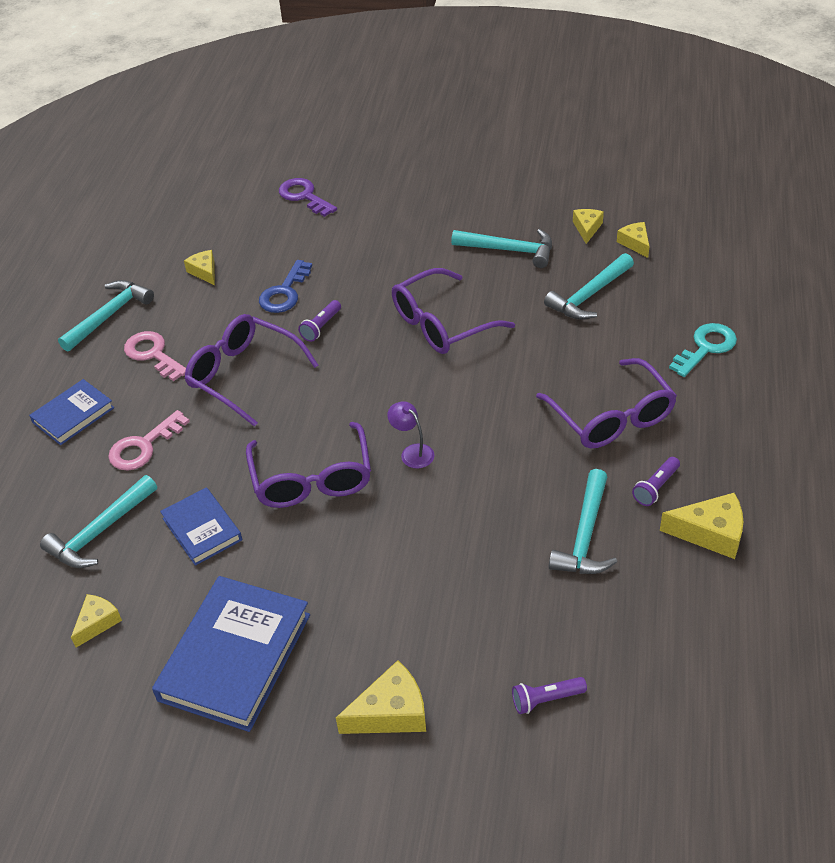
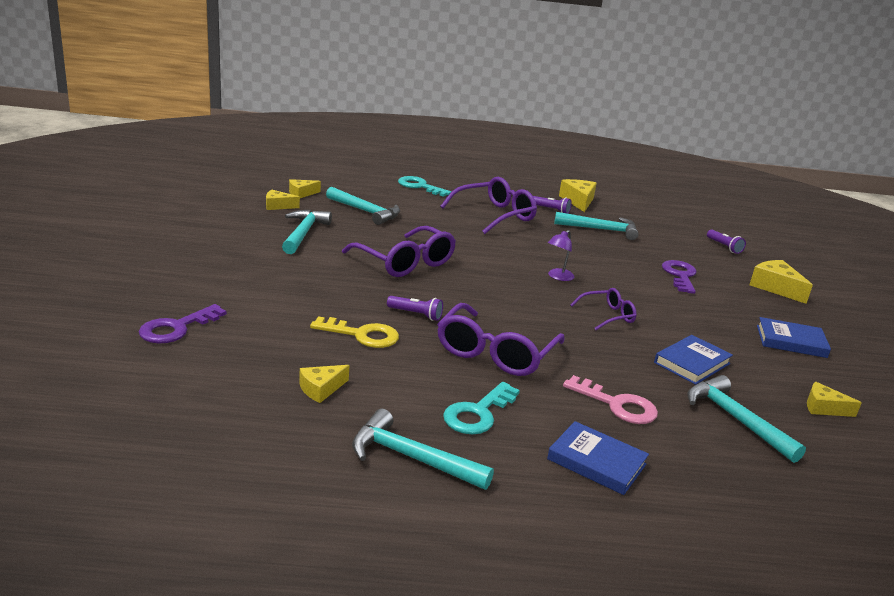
camera: 105 degrees left, 20 degrees down
turquoise hammer [40,475,157,568] -> turquoise hammer turned 150 degrees counterclockwise [687,375,806,463]
pink key [124,331,186,381] -> turquoise key [443,382,520,434]
blue book [152,576,310,732] -> blue book [757,317,831,358], size x0.57
purple glasses [246,422,371,508] -> purple glasses [570,288,637,330], size x0.55
blue key [259,260,312,313] -> yellow key [310,316,399,348]
none -> purple key [662,260,697,294]

